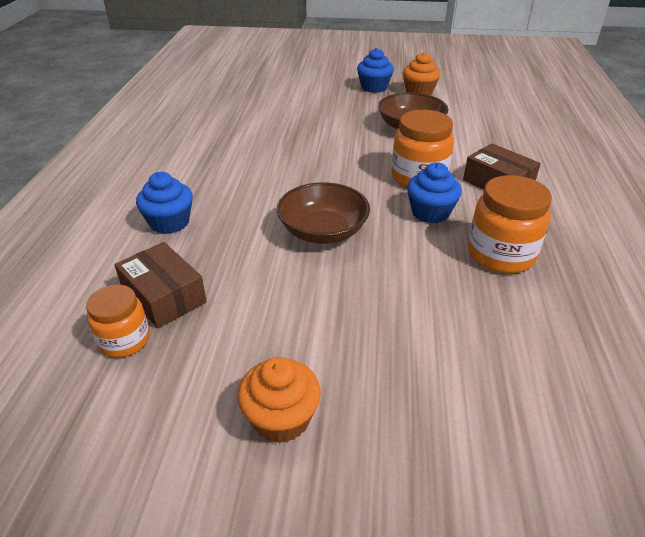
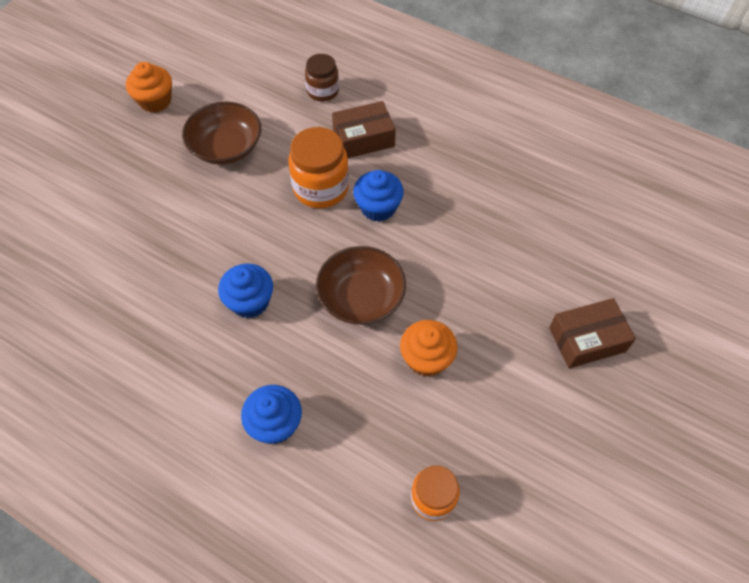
camera: 65 degrees left, 20 degrees up
brown box [114,242,207,328] -> brown box moved to [549,298,636,368]
orange cupcake [237,357,321,443] -> orange cupcake moved to [400,320,458,377]
blue cupcake [357,48,394,93] -> blue cupcake moved to [218,264,273,318]
orange jar [468,175,552,273] -> none
none -> brown jar [305,54,339,102]

